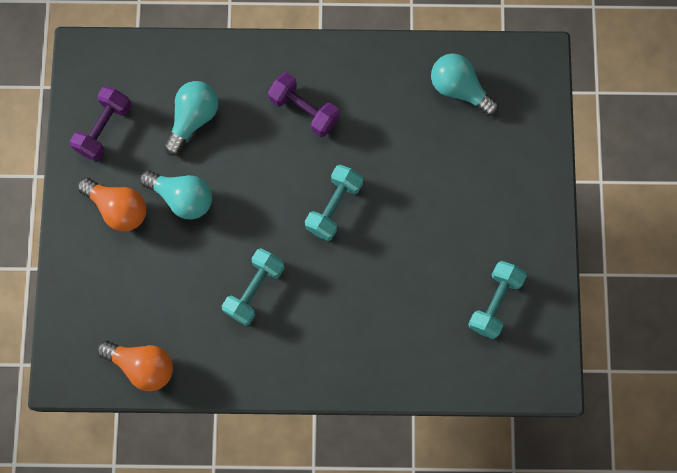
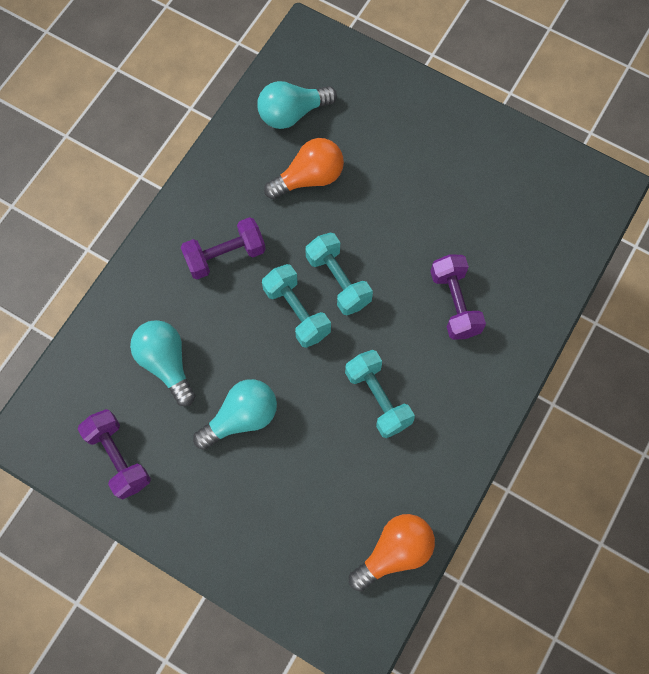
camera: 60 degrees left, 5 degrees down
orange light bulb [78,177,146,232] -> orange light bulb moved to [264,138,344,200]
turquoise dumbbell [468,261,527,339] -> turquoise dumbbell moved to [262,264,331,348]
none -> purple dumbbell [430,254,486,340]

